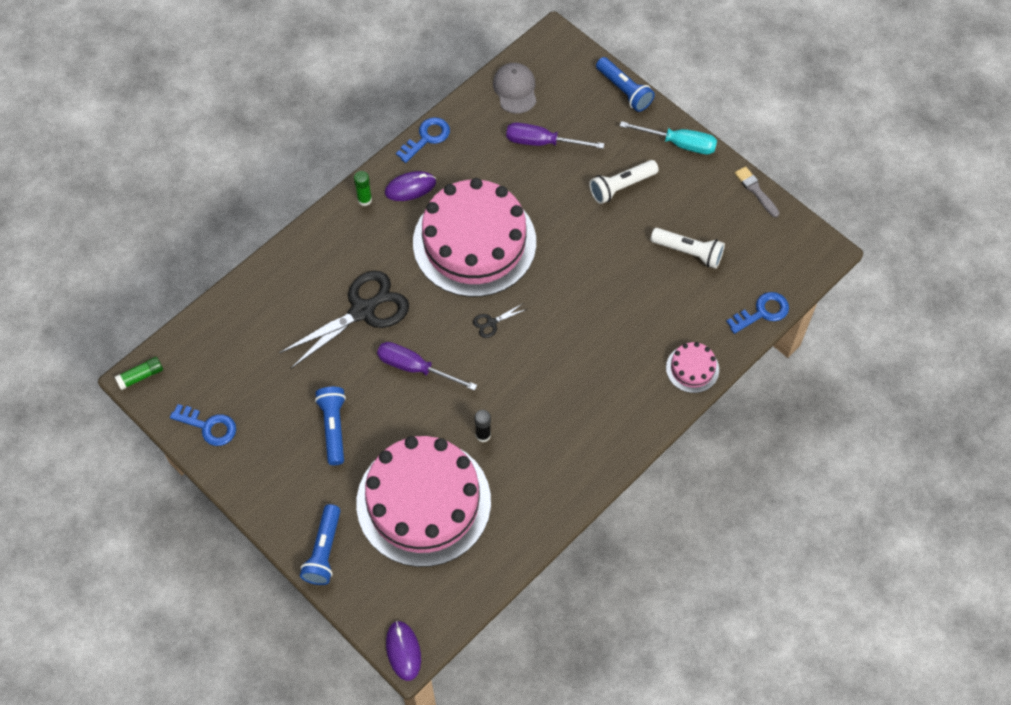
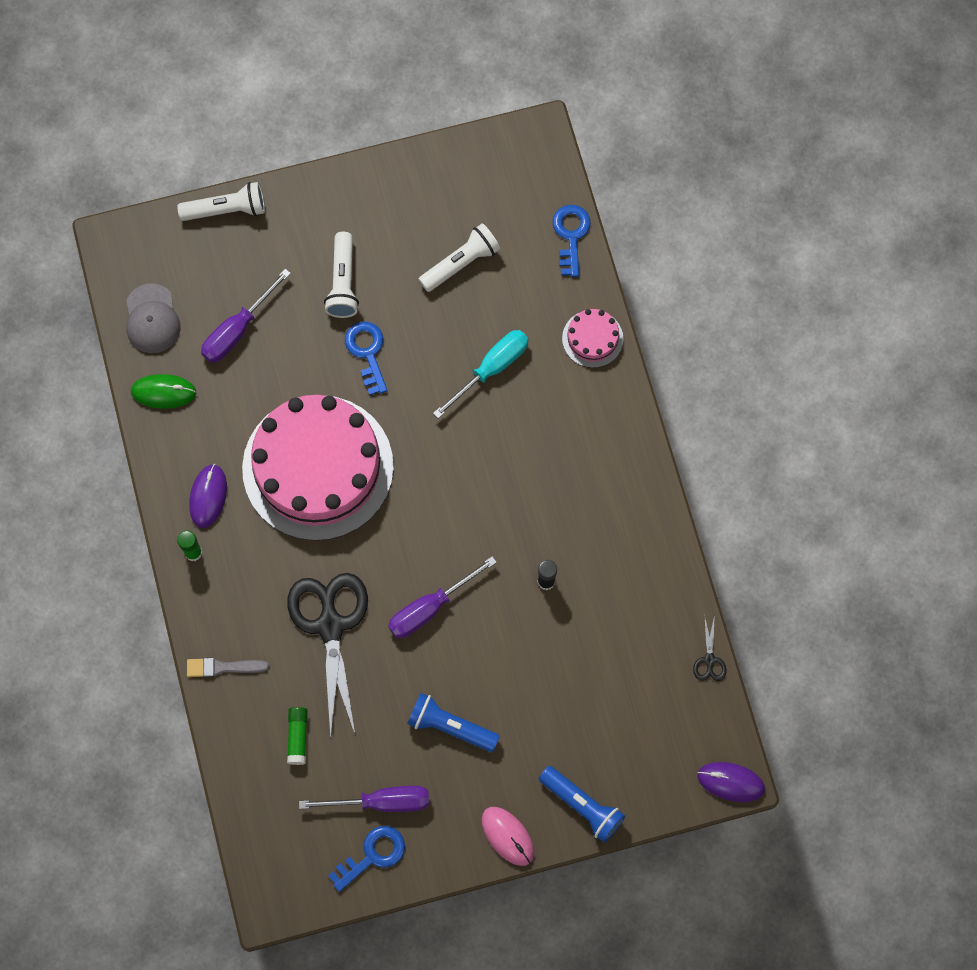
camera: 60 degrees left, 10 degrees up
green glue stick [115,357,163,390] -> green glue stick moved to [287,707,308,765]
pink cake [356,436,491,567] -> none
blue key [396,117,450,163] -> blue key moved to [345,322,388,395]
black scissors [473,304,527,338] -> black scissors moved to [693,614,727,681]
grey cap [493,63,537,114] -> grey cap turned 120 degrees counterclockwise [126,283,180,353]
blue flashlight [596,57,655,112] -> white flashlight [177,182,265,221]
turquoise screwdriver [620,121,717,154] -> turquoise screwdriver moved to [433,330,529,418]
grey brush [735,166,779,217] -> grey brush moved to [187,658,269,677]
none -> green mouse [131,374,196,409]
none -> purple screwdriver [299,786,429,812]
none -> pink mouse [482,807,534,866]

